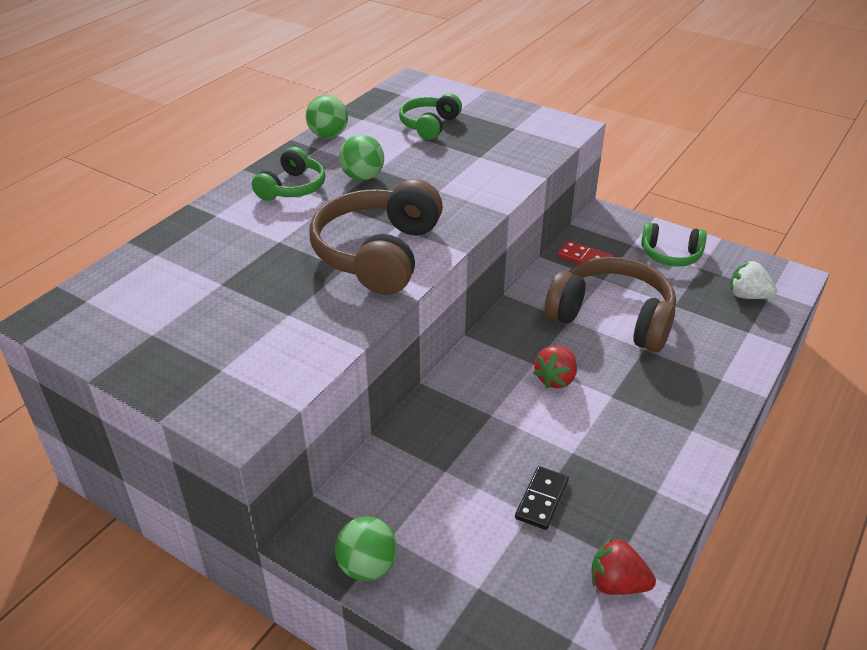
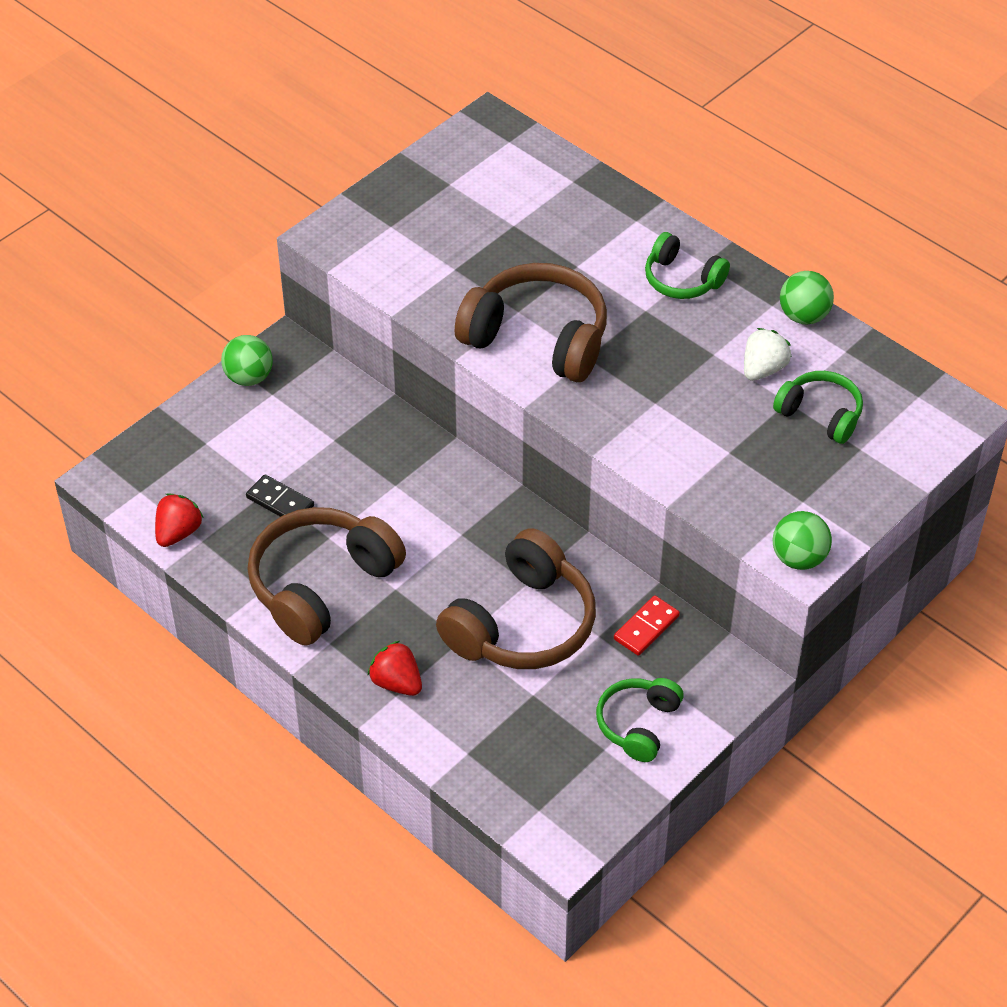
camera: 100 degrees right, 10 degrees up
green ball [339,134,384,181] -> green ball moved to [772,511,832,570]
red strawberry [533,346,577,389] -> red strawberry moved to [368,641,422,696]
white strawberry [730,261,777,299] -> white strawberry moved to [744,328,792,381]
none -> brown headphones [248,507,406,646]

